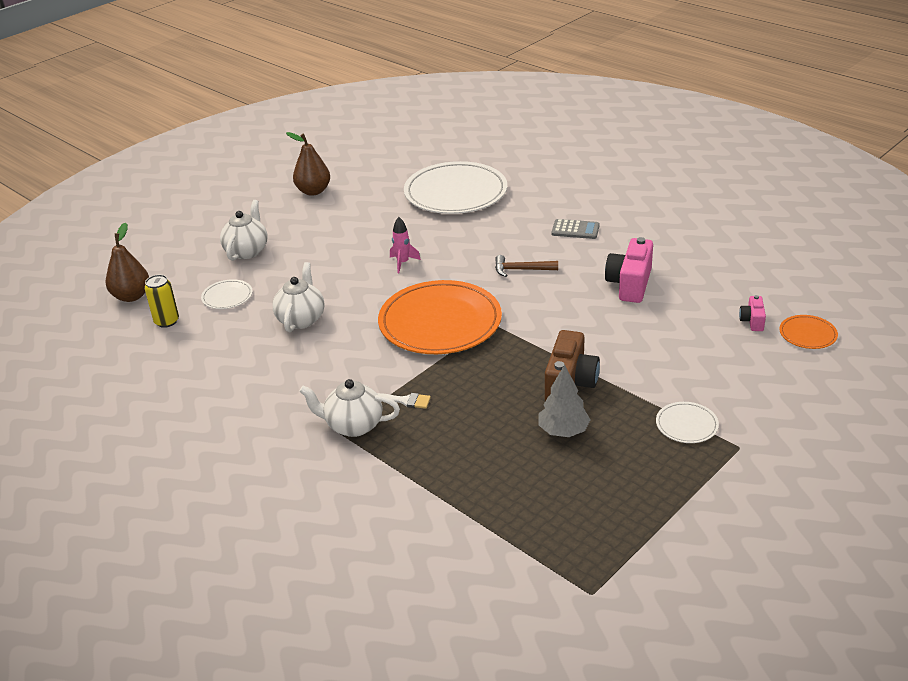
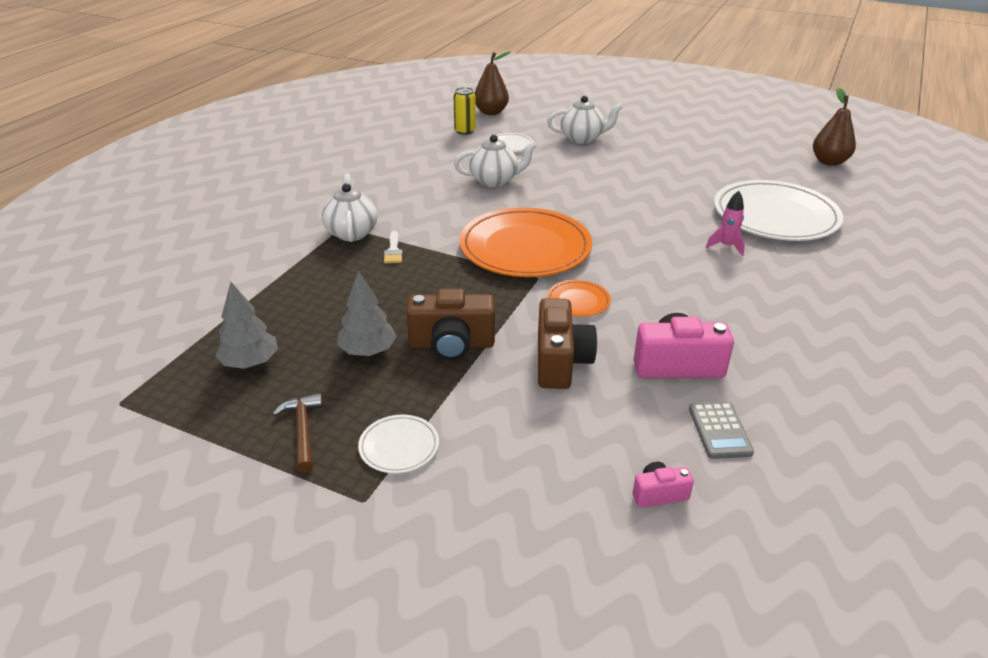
camera: 70 degrees right, 0 degrees up
brown pear [286,132,330,196] -> brown pear moved to [813,88,856,166]
pink rocket [390,217,421,273] -> pink rocket moved to [706,191,745,256]
brown hammer [495,255,558,277] -> brown hammer moved to [273,393,323,473]
grey calculator [551,219,600,239] -> grey calculator moved to [689,402,754,459]
orange plate [779,315,838,349] -> orange plate moved to [547,280,611,317]
none -> grey tree [215,282,278,369]
none -> brown camera [538,298,597,389]

